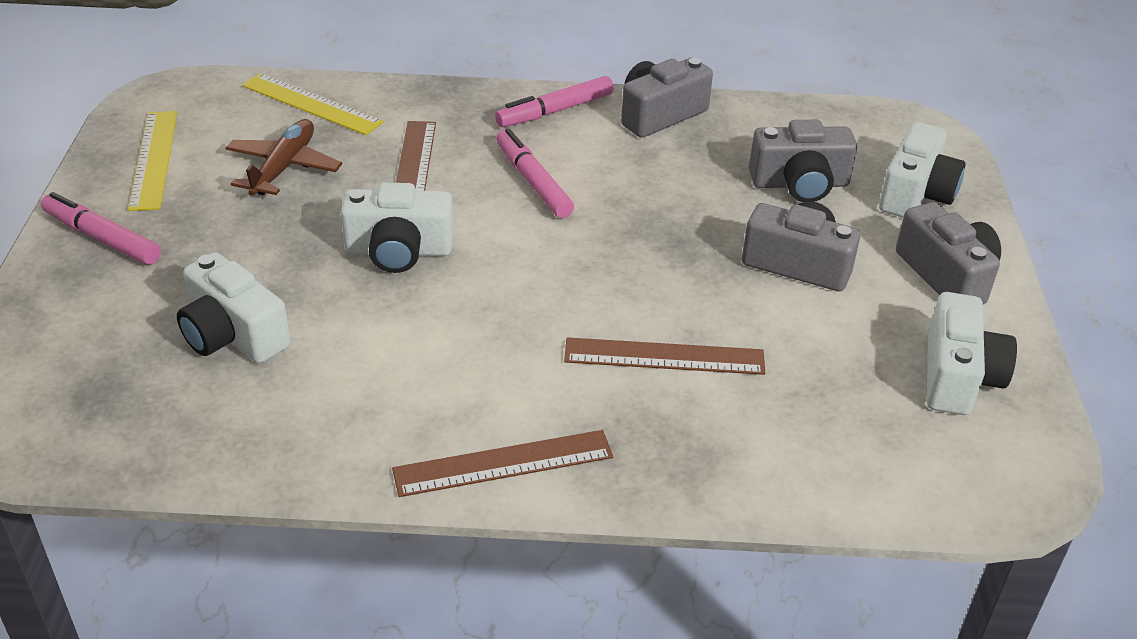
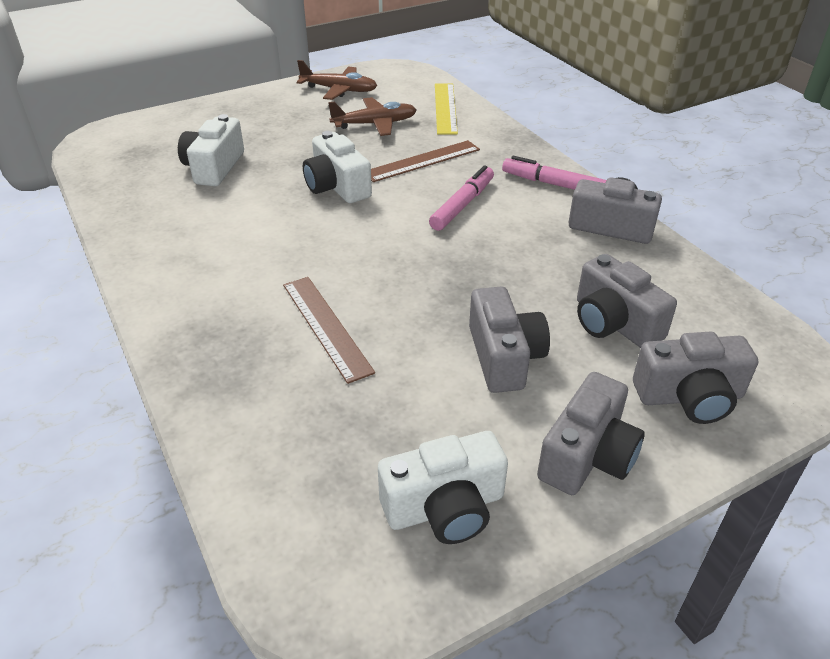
camera: 60 degrees right, 0 degrees up
pink marker [41,192,161,265] -> none
yellow ruler [128,111,177,211] -> brown plane [297,60,377,100]
brown ruler [392,430,613,497] -> none
white camera [879,122,966,217] -> grey camera [633,332,758,424]

